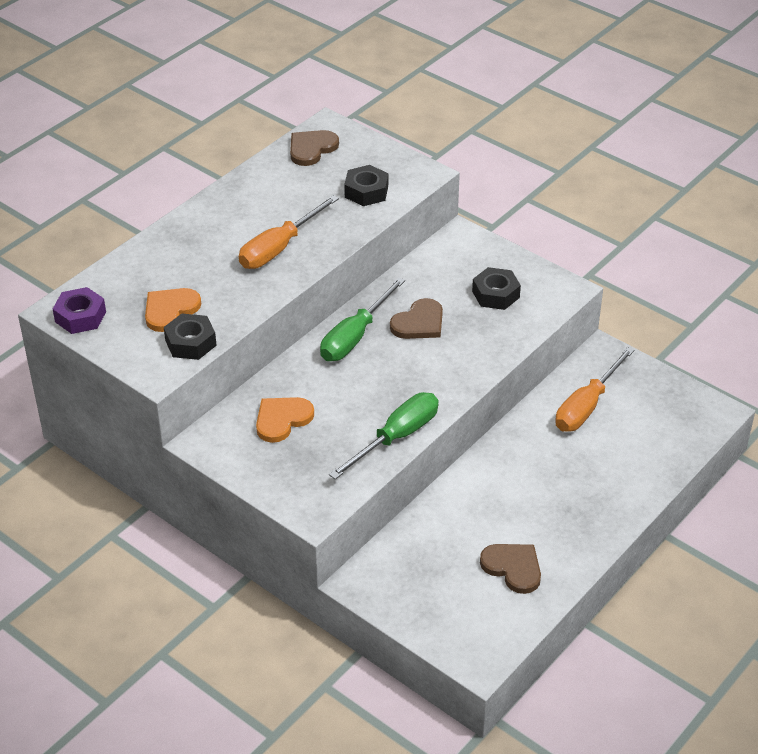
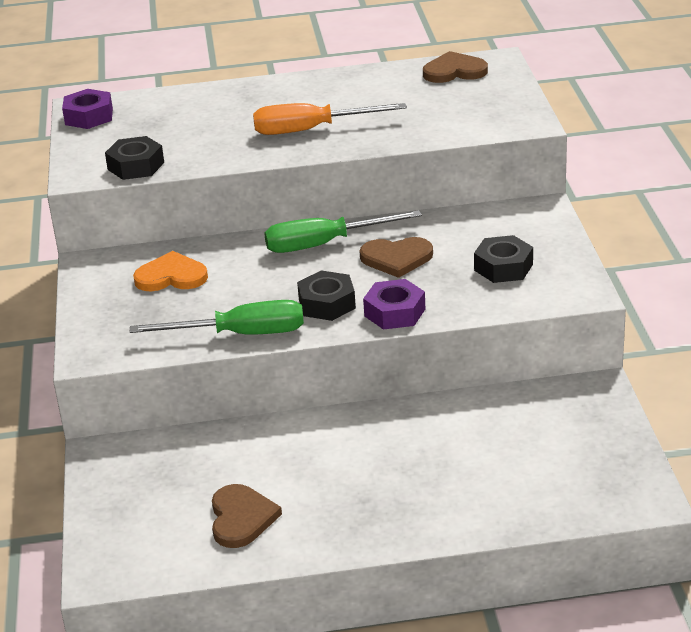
camera: 45 degrees right, 10 degrees down
orange heart [145,288,201,332] -> none
black nut [344,165,388,206] -> black nut moved to [297,270,356,321]
orange screwdriver [555,347,634,432] -> none
none -> purple nut [363,279,425,330]

